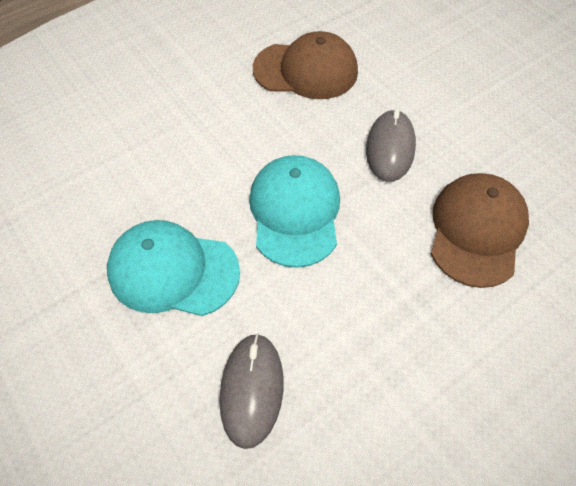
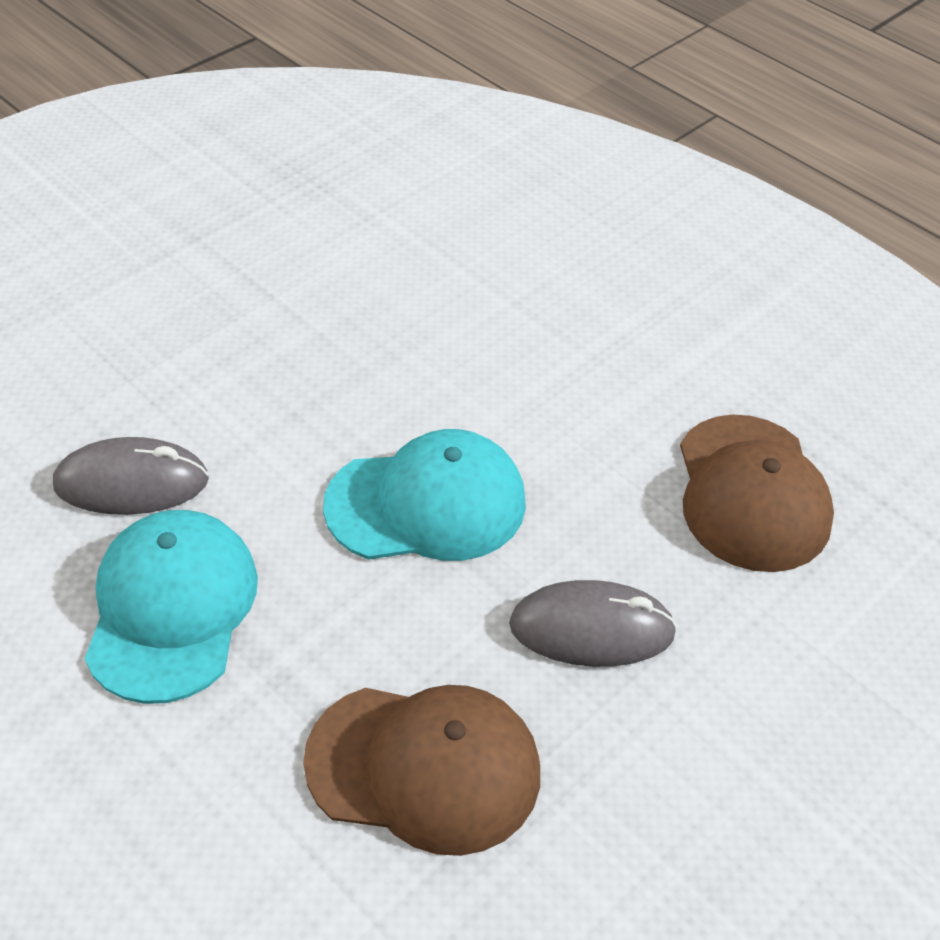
camera: 80 degrees right, 10 degrees down
turquoise cap [107,220,240,316] -> turquoise cap moved to [85,510,258,704]

